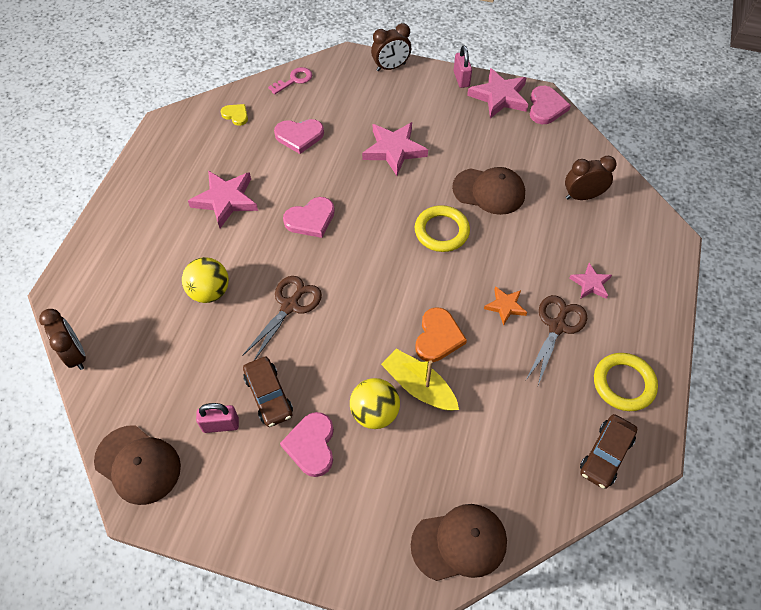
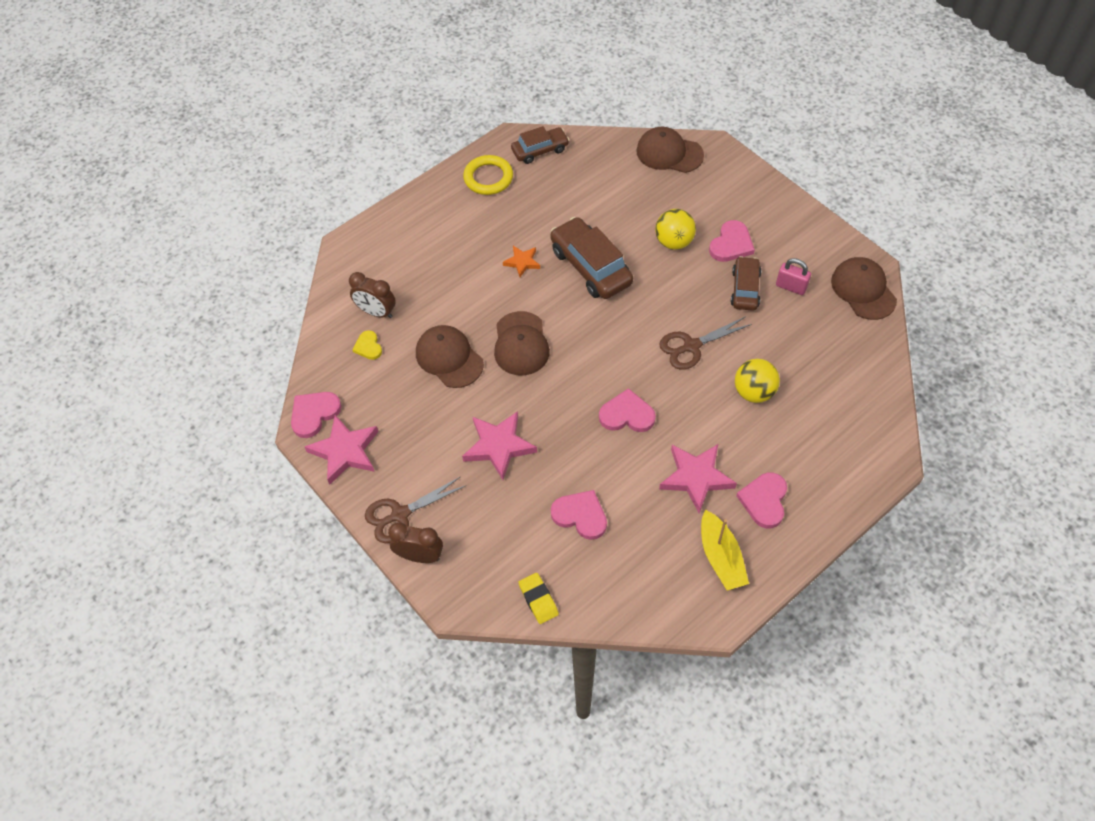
camera: 145 degrees left, 0 degrees up
brown clock [39,309,86,370] -> none
yellow heart [221,104,248,126] -> yellow heart moved to [352,330,382,360]
pink key [268,67,312,95] -> yellow eraser [518,573,559,624]
yellow boat [381,349,459,411] -> yellow boat moved to [701,510,749,591]
yellow ring [415,205,470,252] -> brown cap [494,311,550,376]
orange heart [415,307,467,362] -> brown car [550,217,633,299]
pink padlock [454,46,472,88] -> none
brown scissors [526,295,587,385] -> brown scissors moved to [365,476,467,543]
pink star [569,263,612,299] -> none
none -> pink heart [736,472,787,528]

